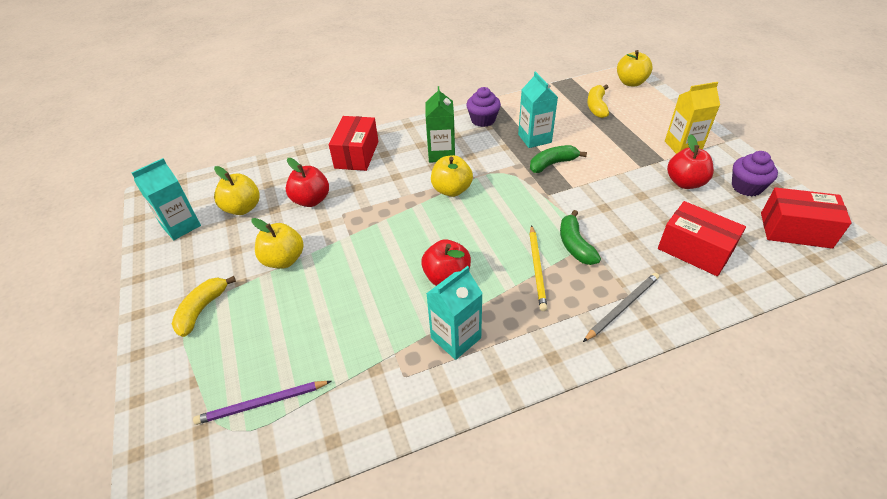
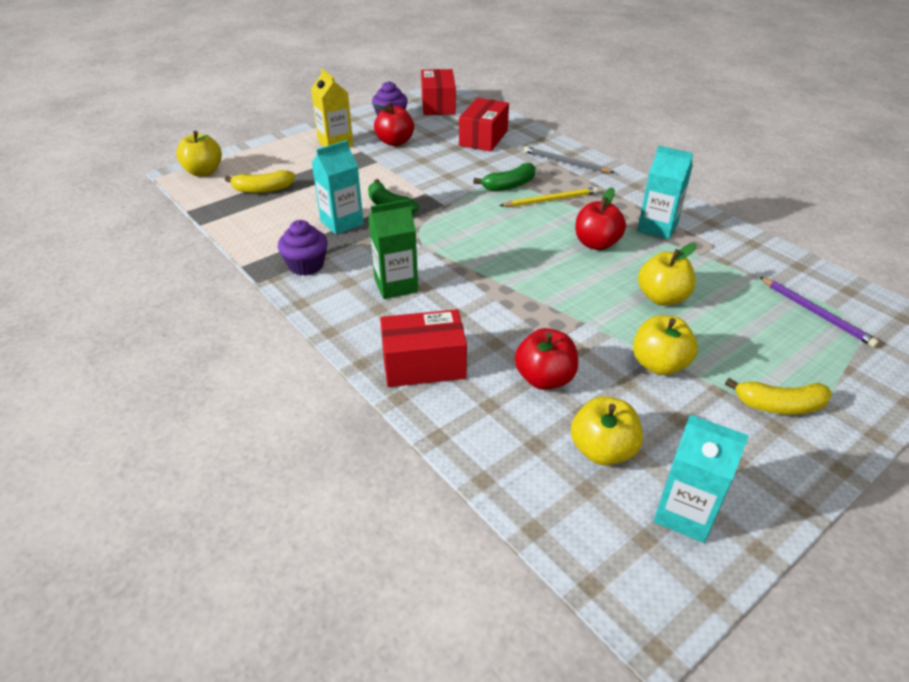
camera: 110 degrees left, 5 degrees down
yellow apple [431,155,473,197] -> yellow apple moved to [638,243,697,306]

